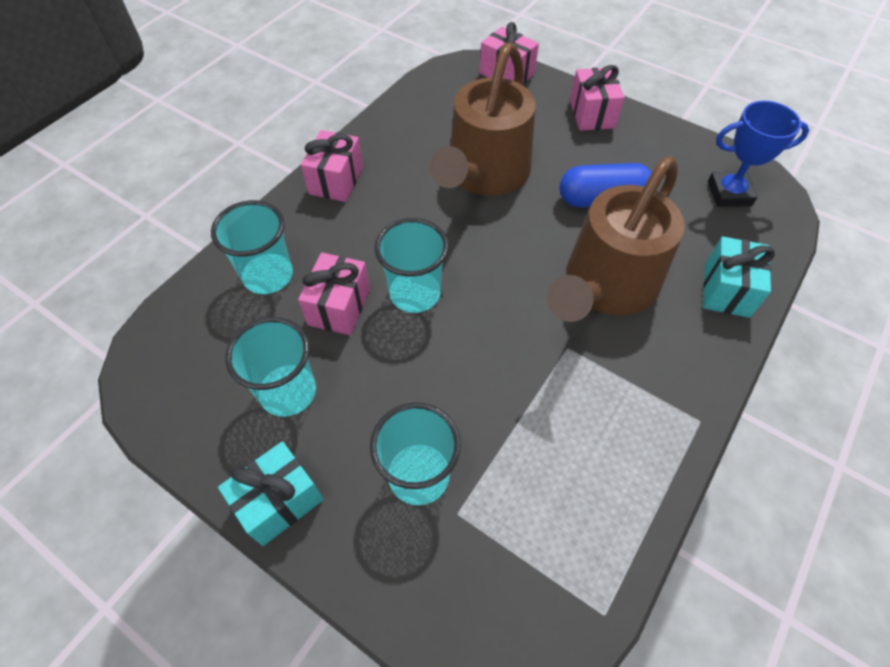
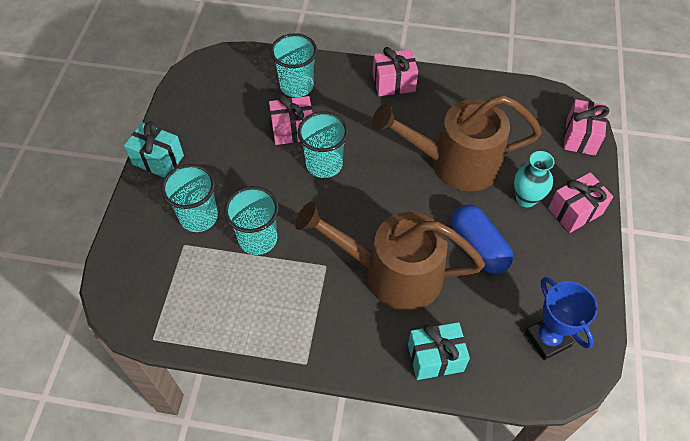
camera: 65 degrees right, 0 degrees up
turquoise cup [225,317,316,417] -> turquoise cup moved to [224,186,279,255]
none -> turquoise vase [514,151,554,207]

